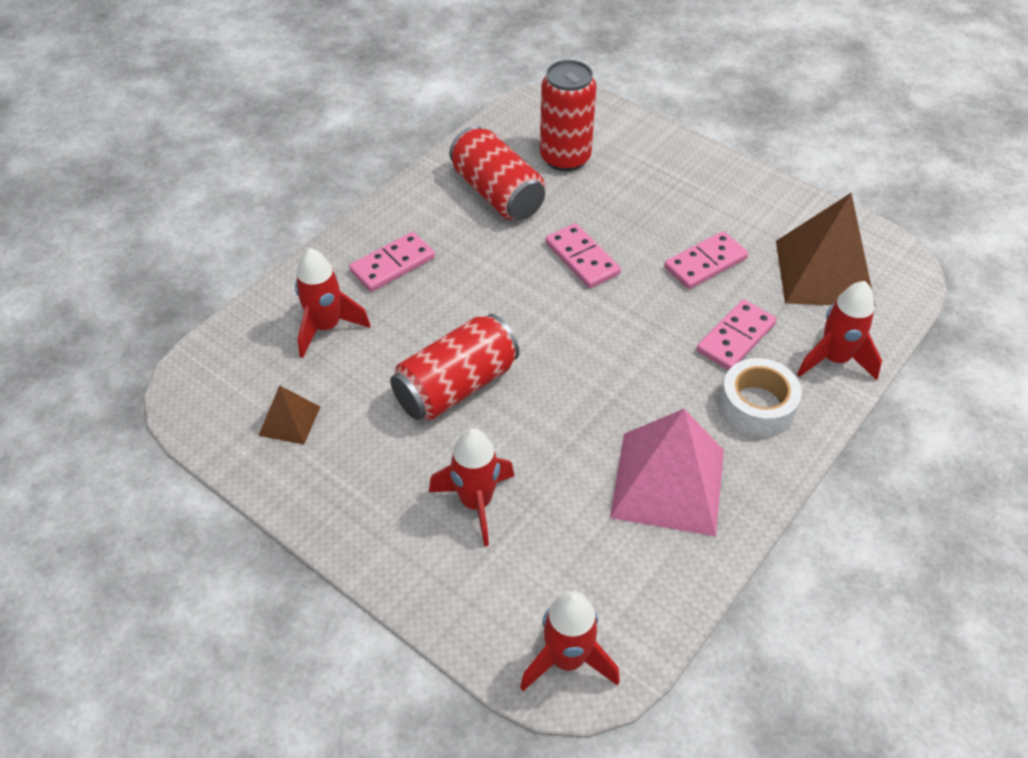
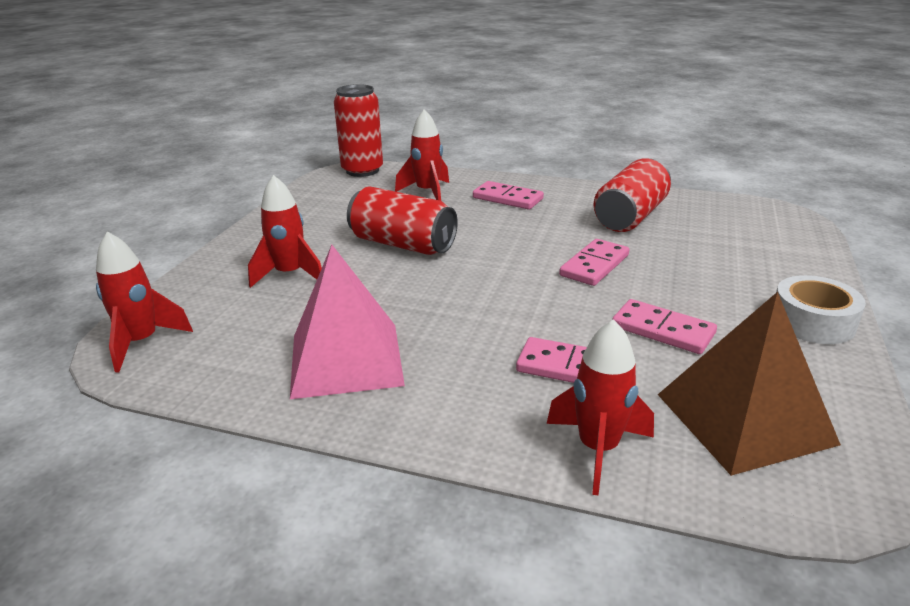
camera: 70 degrees right, 20 degrees down
brown pyramid [258,385,320,445] -> none
red can [540,60,597,171] -> red can moved to [334,84,383,177]
white tape [719,358,802,437] -> white tape moved to [776,275,866,344]

